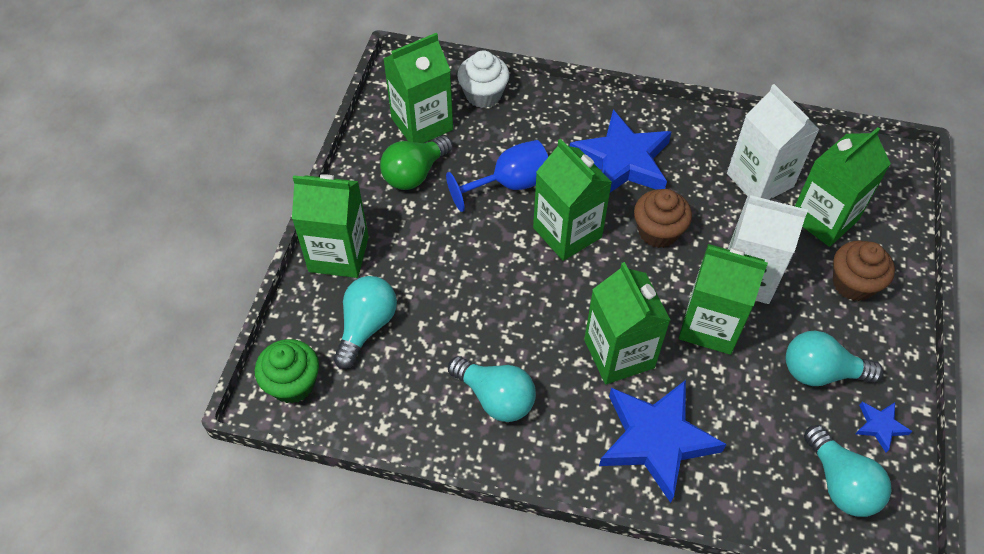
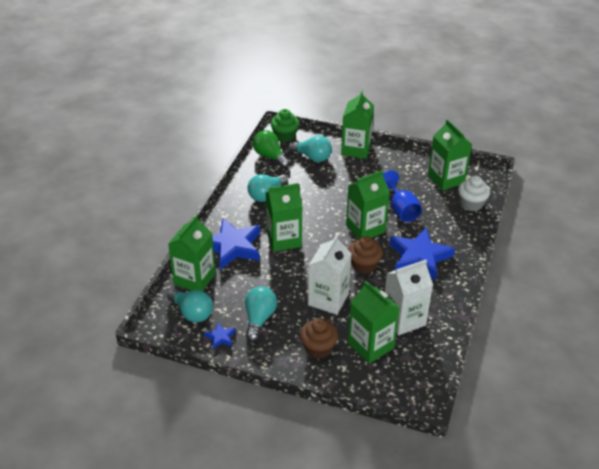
camera: 95 degrees right, 15 degrees down
green light bulb [380,135,453,190] -> green light bulb moved to [253,130,290,168]
green carton [679,244,768,355] -> green carton moved to [168,215,216,291]
turquoise light bulb [804,425,892,517] -> turquoise light bulb turned 120 degrees counterclockwise [167,289,213,322]

